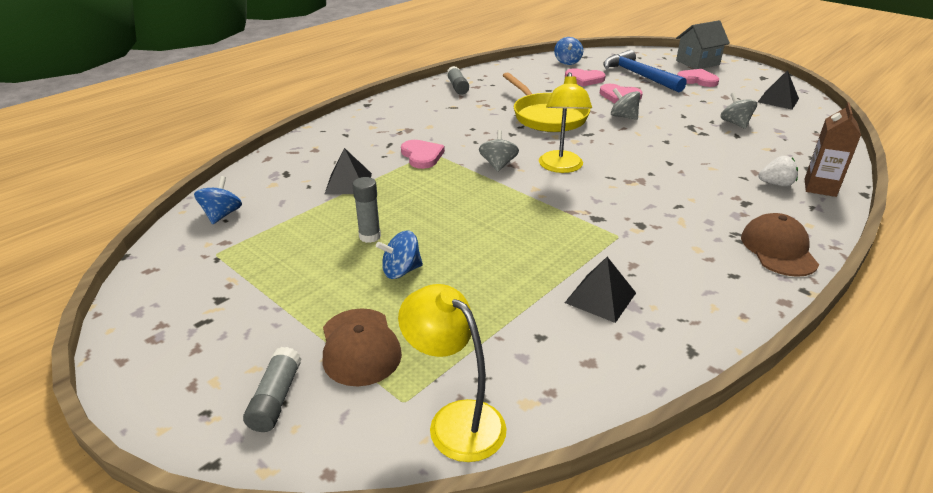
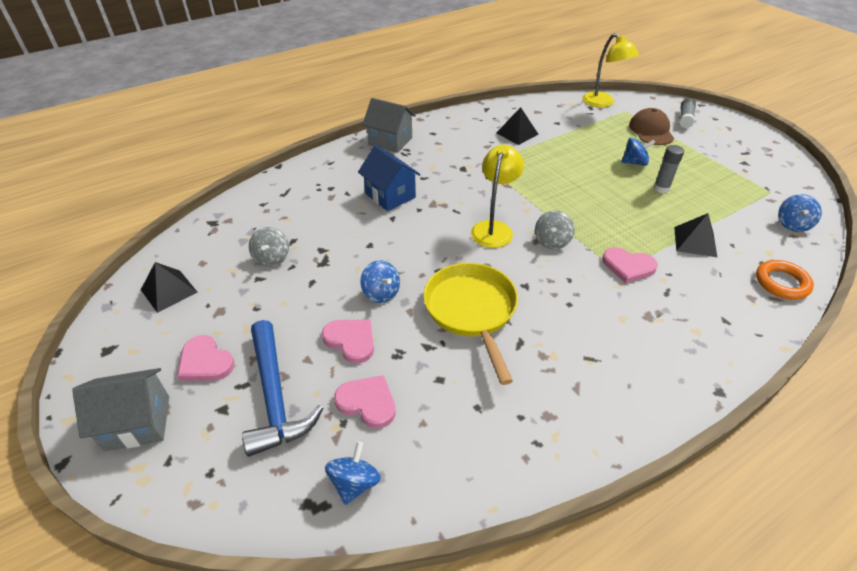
camera: 165 degrees left, 10 degrees up
pink heart [401,140,445,169] -> pink heart turned 60 degrees counterclockwise [602,247,658,283]
grey glue stick [447,66,469,95] -> none
grey spinning top [611,88,641,120] -> blue spinning top [360,260,400,303]
brown cap [741,213,819,277] -> grey house [362,98,416,153]
white strawberry [758,156,798,186] -> none
brown carton [805,102,861,197] -> none
none -> blue house [358,145,421,211]
none -> orange ring [756,260,814,300]

